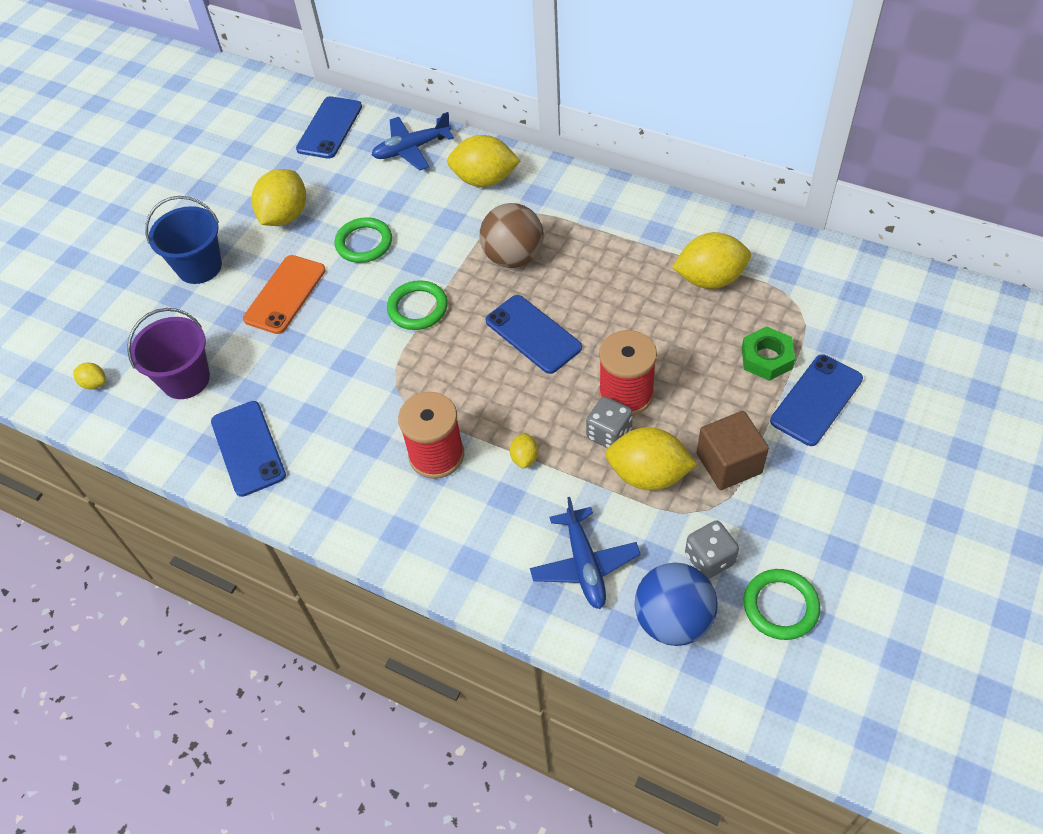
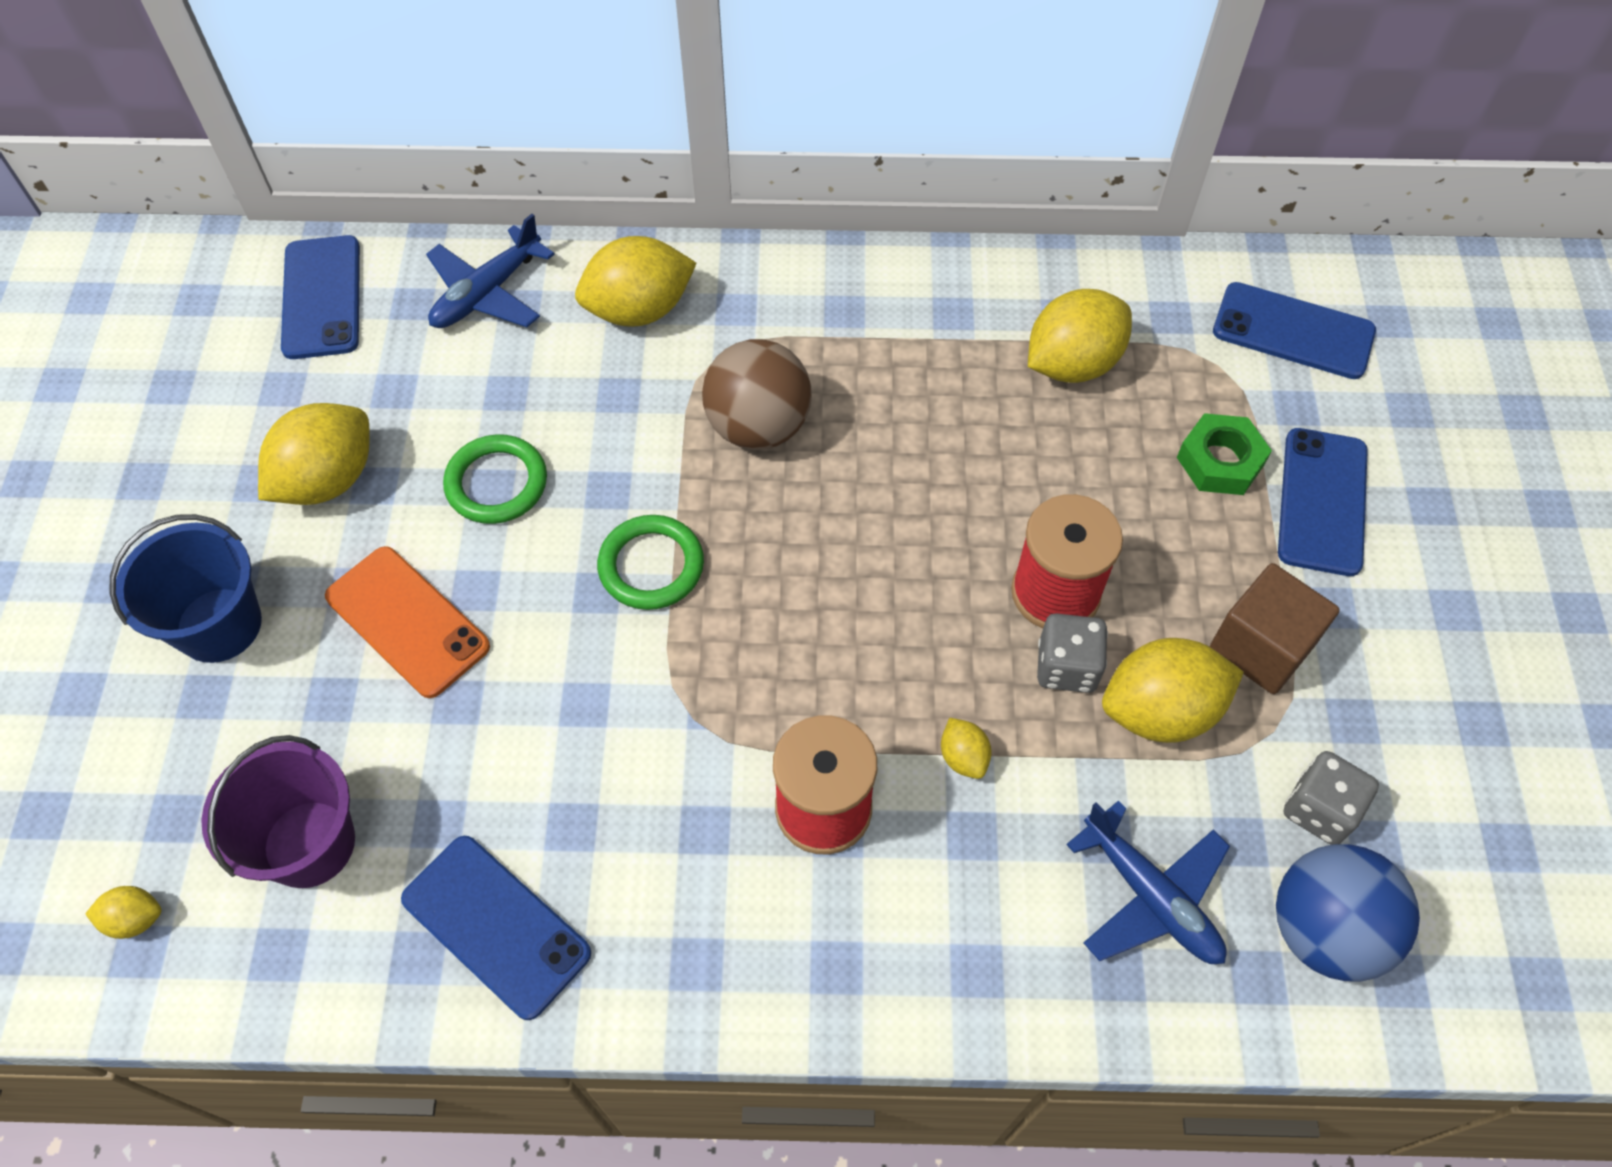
camera: 30 degrees left, 5 degrees up
orange phone [243,255,326,334] -> orange phone turned 45 degrees counterclockwise [325,546,490,698]
yellow lemon [252,169,306,226] -> yellow lemon turned 45 degrees clockwise [258,403,370,505]
blue phone [485,295,582,374] -> blue phone moved to [1213,282,1376,379]
green ring [743,569,820,640] -> none

